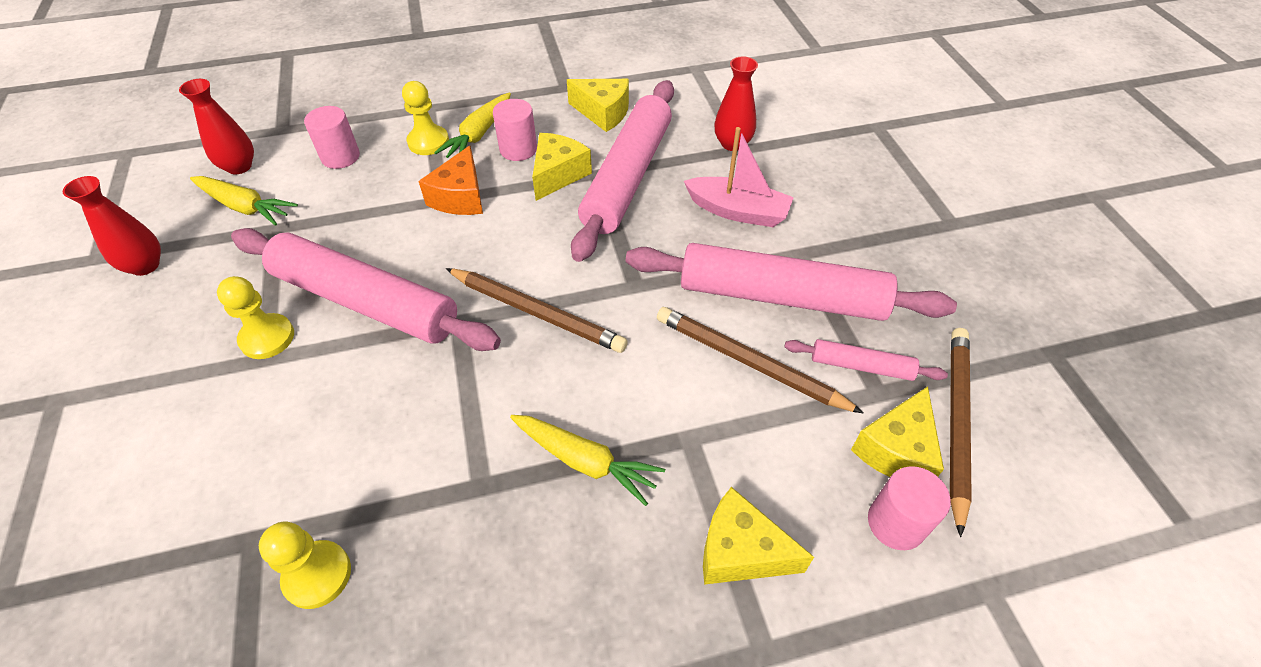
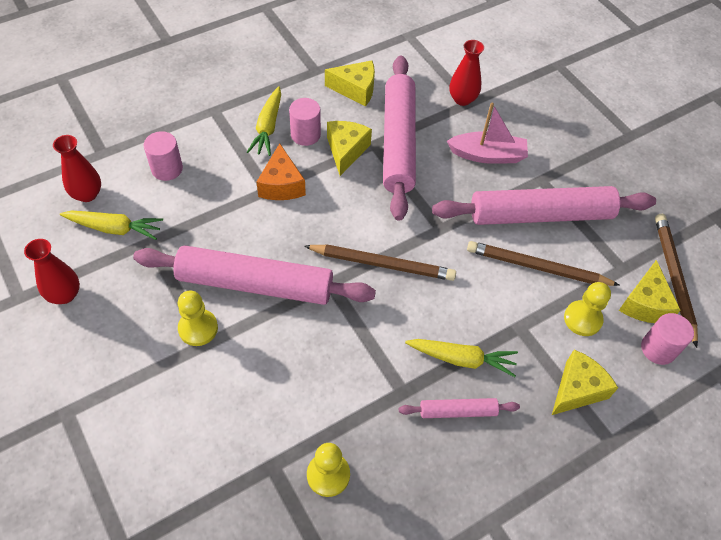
camera: 20 degrees left, 5 degrees up
yellow pawn [402,81,449,155] -> yellow pawn moved to [564,282,611,336]
yellow cheese [703,487,814,585] -> yellow cheese turned 135 degrees clockwise [552,350,618,415]
pink rolling pin [784,339,948,381] -> pink rolling pin moved to [399,398,520,418]

